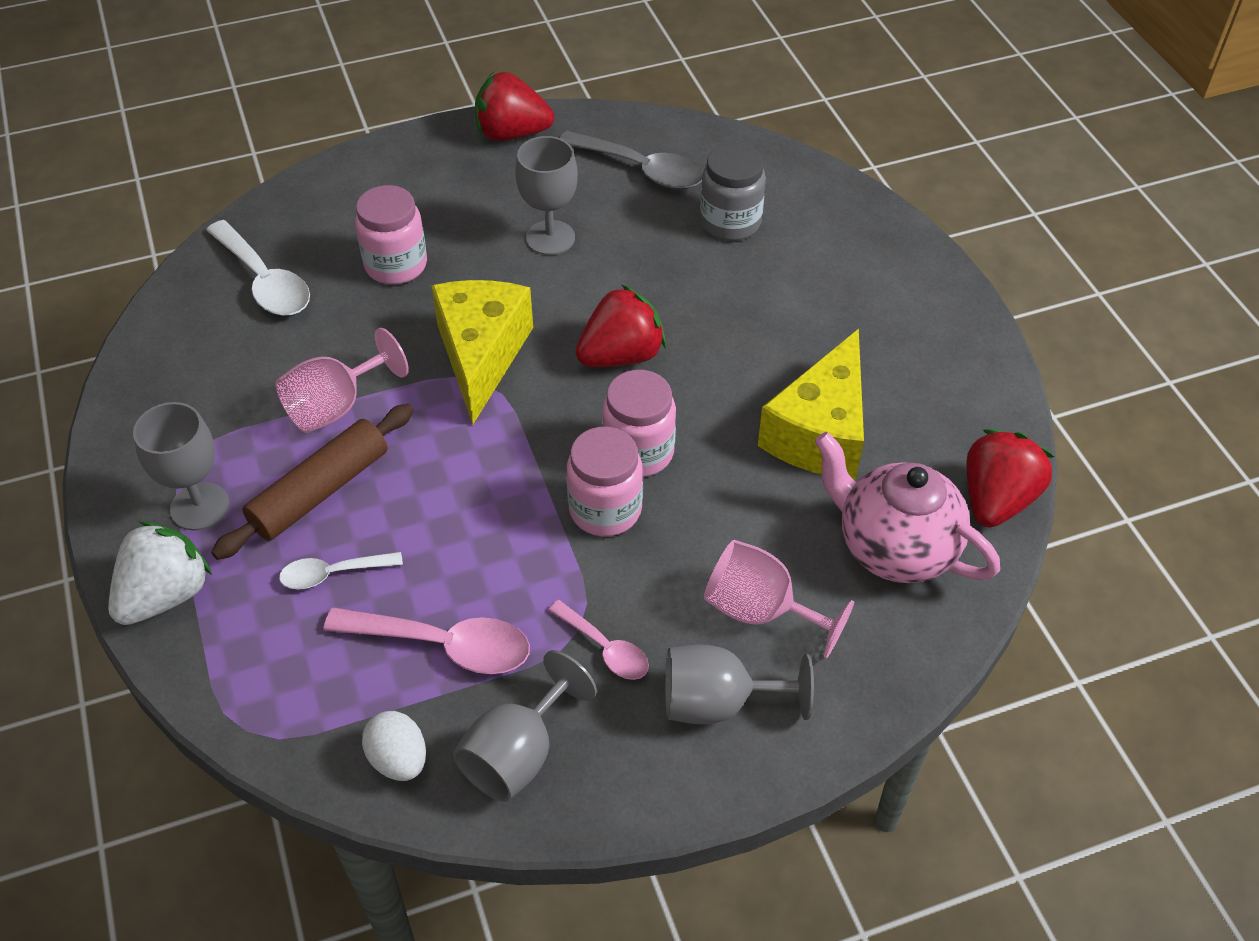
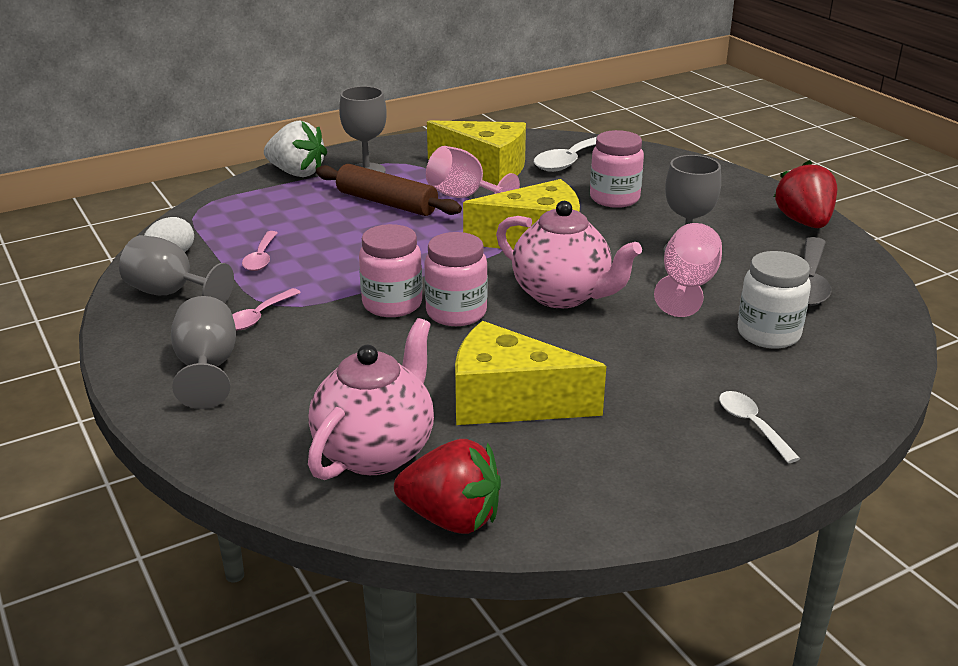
camera: 80 degrees right, 20 degrees down
white spoon [279,552,403,589] -> white spoon moved to [719,391,800,463]
pink spoon [323,607,530,674] -> pink spoon [242,231,278,271], size x0.60
red strawberry [576,285,666,367] -> pink teapot [496,201,642,308]
grey jar [700,143,766,241] -> white jar [738,251,811,349]
pink goblet [704,540,854,659] -> pink goblet moved to [654,223,722,317]
none -> yellow cheese [427,120,526,185]

